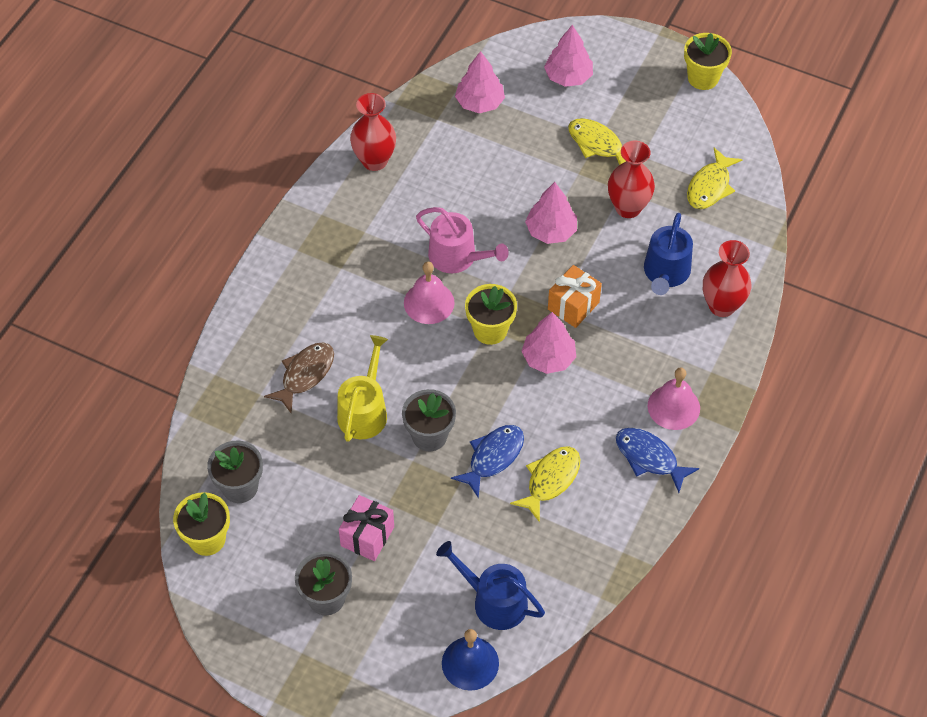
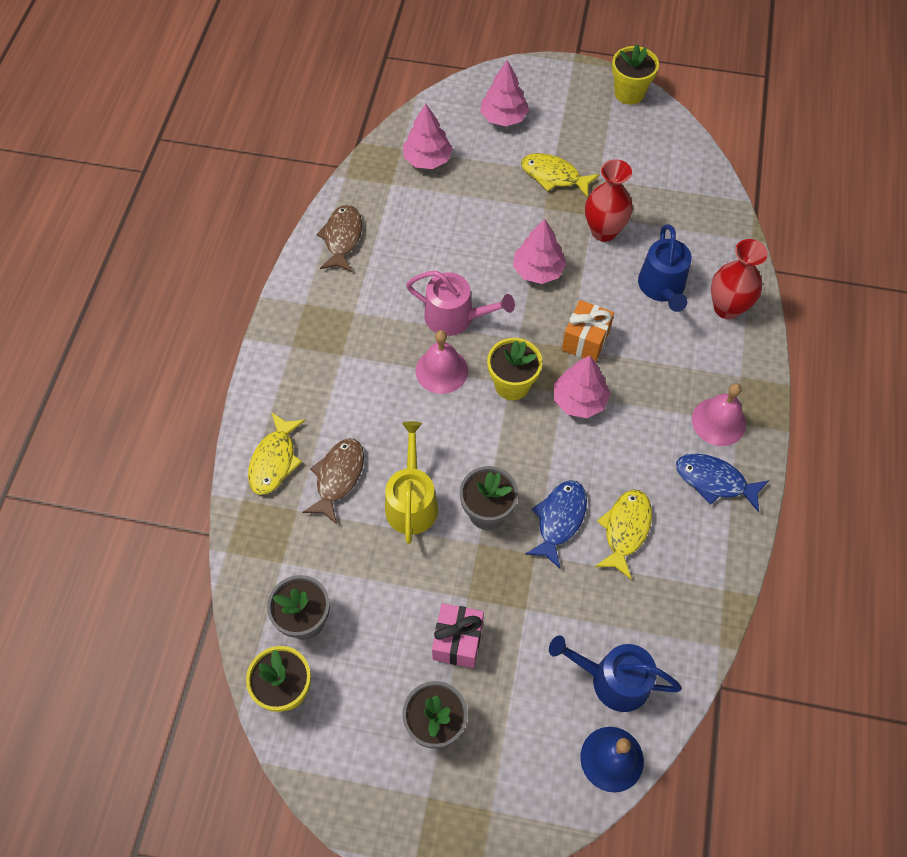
camera: 15 degrees left, 5 degrees up
red vase [350,93,396,171] -> brown fish [316,205,362,272]
yellow fish [687,148,743,209] -> yellow fish moved to [248,412,305,495]

